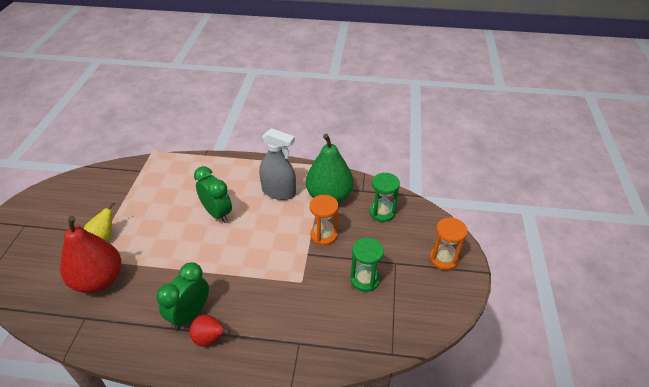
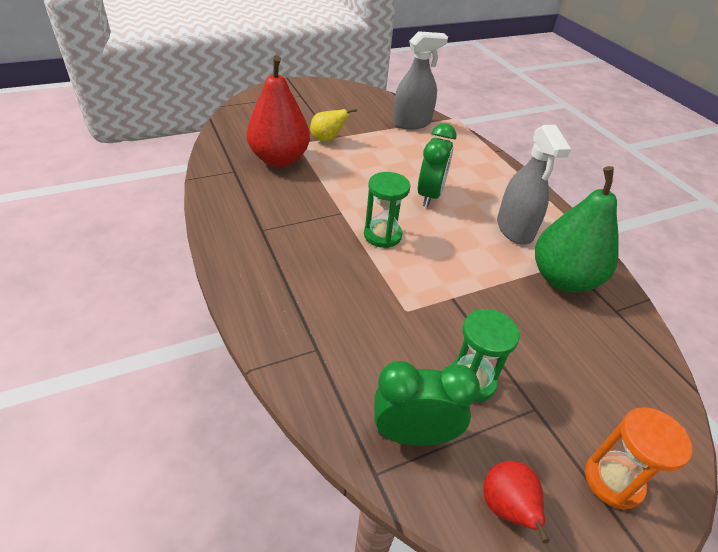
camera: 55 degrees right, 0 degrees up
green clock [156,262,209,330] -> green clock moved to [374,361,480,446]
red pear [190,315,230,347] -> red pear moved to [483,461,550,543]
orange hourglass [310,195,339,246] -> none
green hourglass [369,173,400,222] -> green hourglass moved to [364,172,410,248]
none -> grey spray bottle [392,31,448,129]

